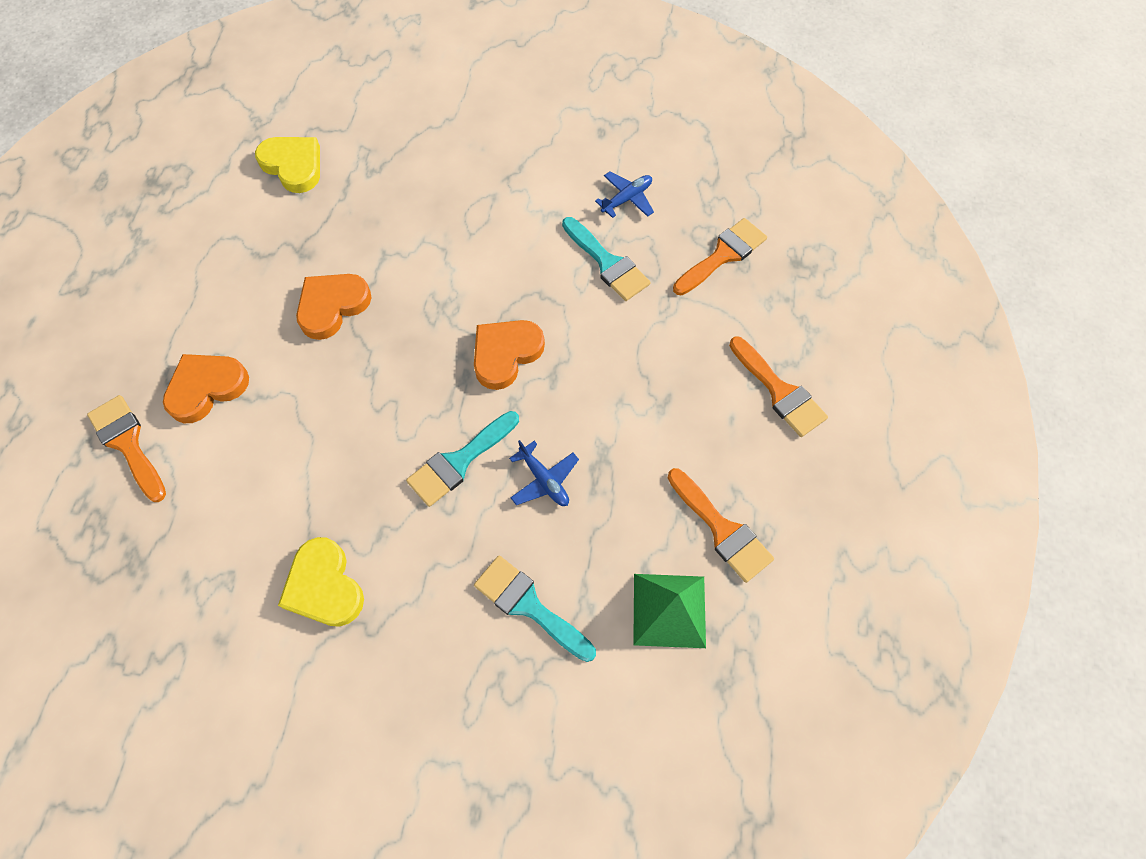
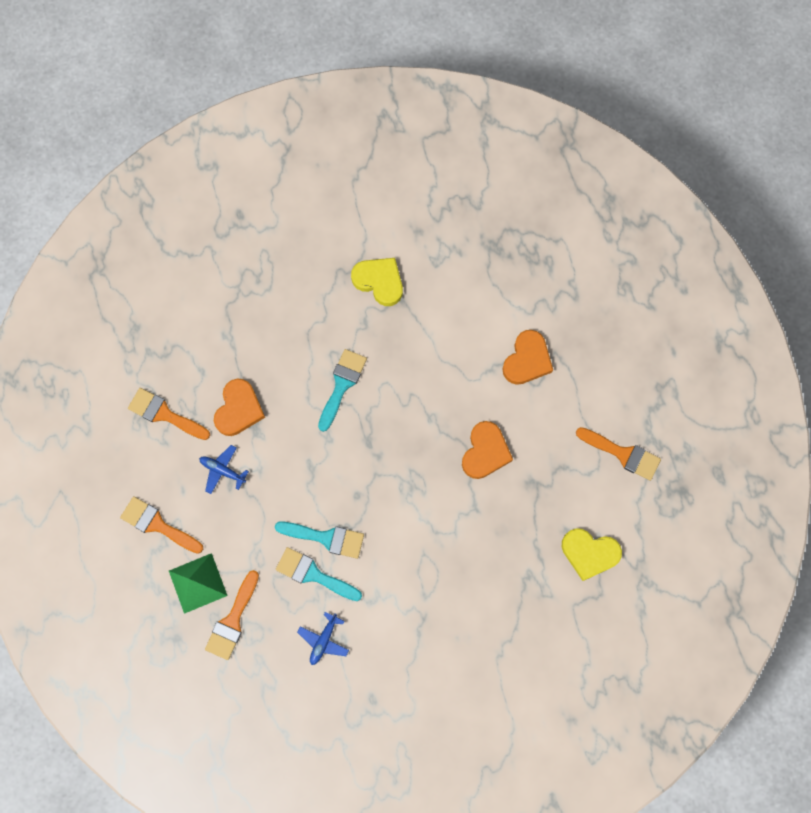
camera: 155 degrees right, 10 degrees up
orange brush [87,395,166,502] -> orange brush moved to [576,427,661,481]
orange heart [474,320,545,390] -> orange heart moved to [214,379,265,436]
turquoise brush [474,556,596,662] -> turquoise brush moved to [275,521,364,559]
blue plane [509,440,579,506] -> blue plane moved to [199,445,249,494]
green pyramid [633,574,706,648] -> green pyramid moved to [169,553,228,614]

